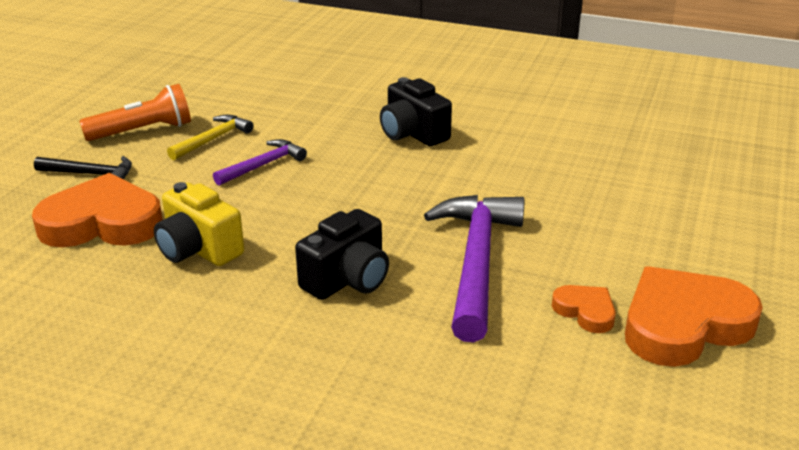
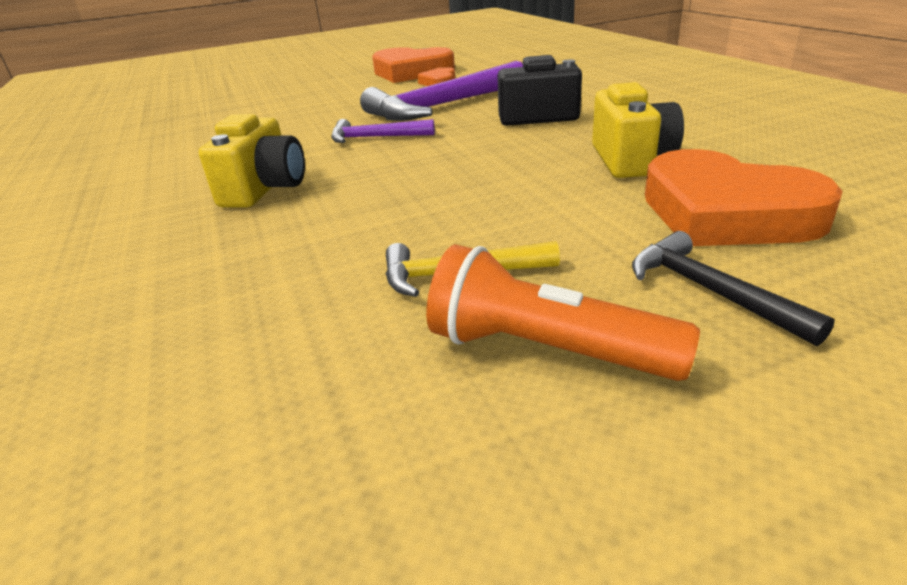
camera: 130 degrees left, 0 degrees up
purple hammer [213,139,307,185] -> purple hammer moved to [331,119,435,143]
black camera [380,77,452,146] -> yellow camera [199,114,305,207]

